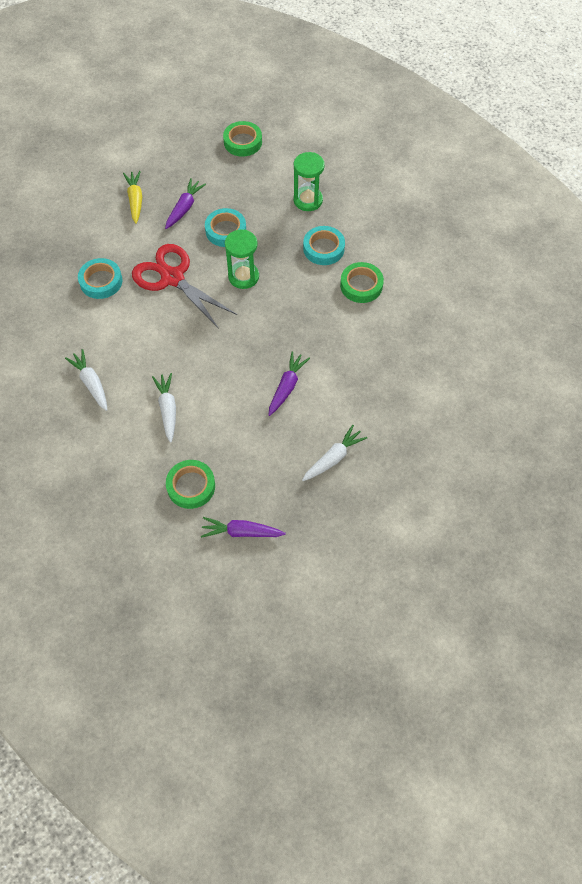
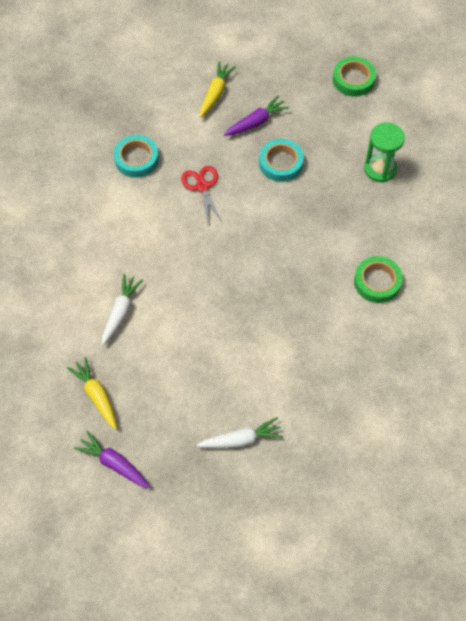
camera: 30 degrees right, 0 degrees up
white carrot [65,349,107,411] -> none
red scissors [132,244,237,329] -> red scissors [181,166,223,227], size x0.57
green tape [166,460,215,509] -> yellow carrot [67,357,117,430]
green hourglass [225,229,259,289] -> none
purple carrot [268,351,310,416] -> none
turquoise tape [303,226,345,265] -> none

